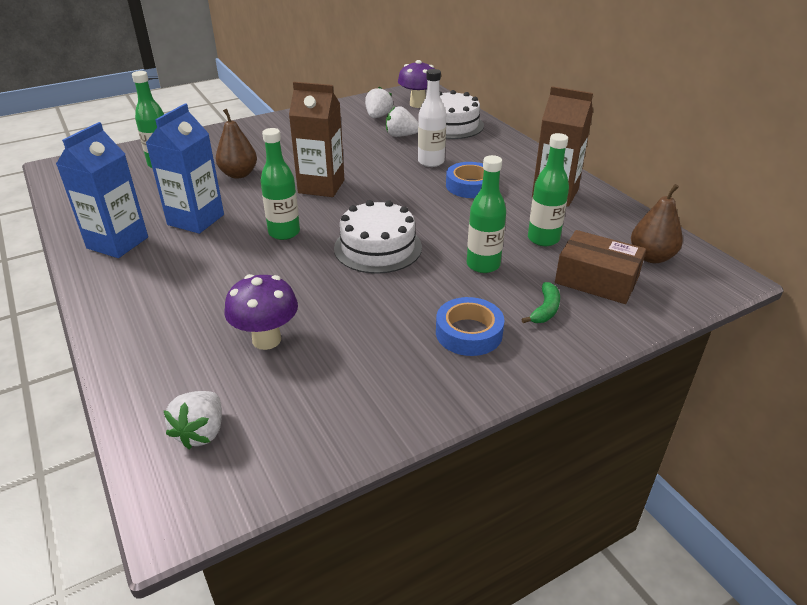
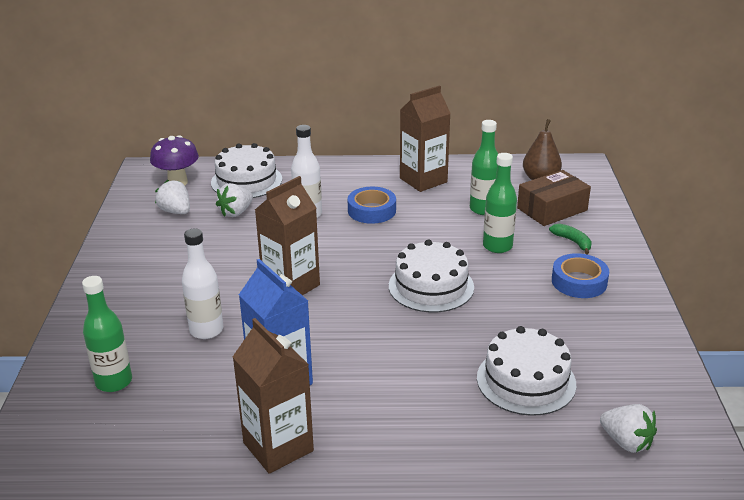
camera: 60 degrees left, 5 degrees down
blue carton [56,122,148,258] -> brown carton [233,318,314,474]
brown pear [216,109,257,179] -> white bottle [182,229,223,339]
purple mushroom [224,274,298,350] -> white cake [477,326,576,416]
green bottle [260,128,300,240] -> none

